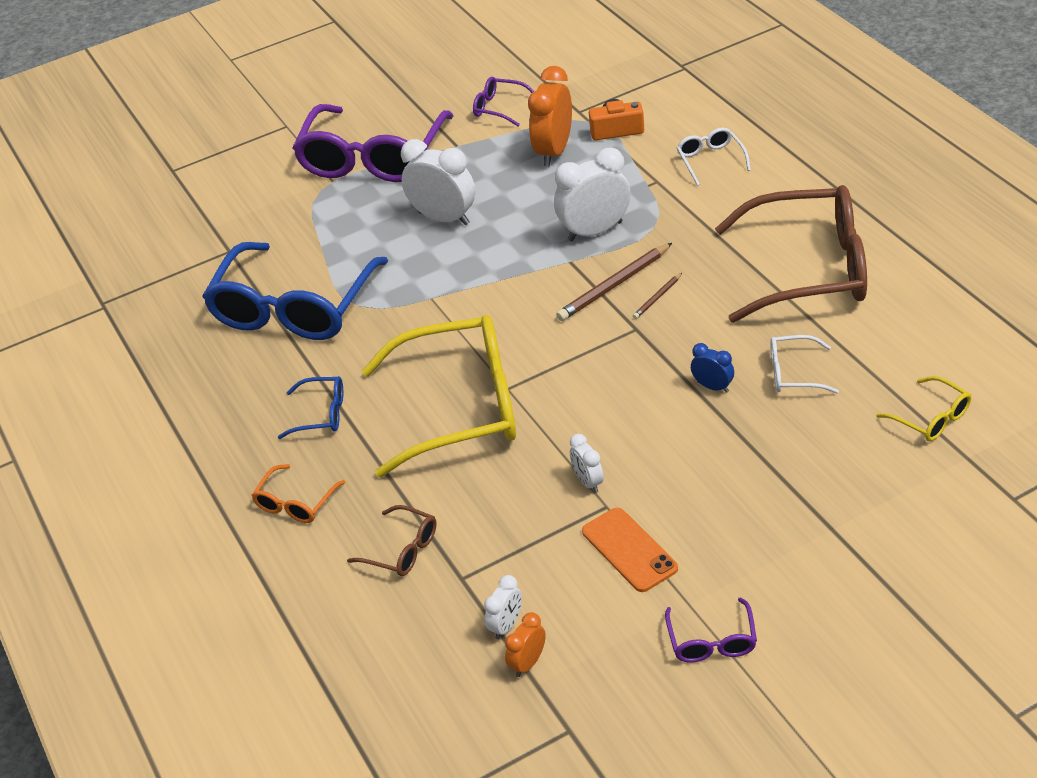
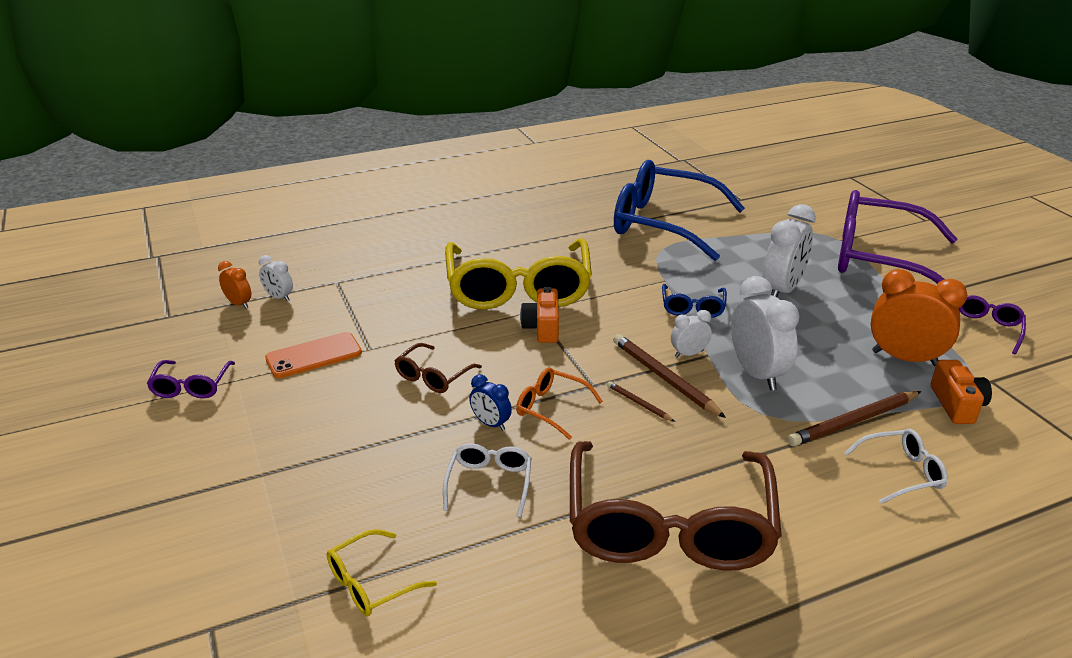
camera: 90 degrees right, 10 degrees down
orange glasses [251,464,345,523] -> orange glasses moved to [516,367,603,440]
blue glasses [278,376,343,439] -> blue glasses moved to [662,284,727,318]
brown glasses [347,505,437,576] -> brown glasses moved to [394,343,482,393]
white clock [570,434,604,493] -> white clock moved to [671,310,712,357]
purple glasses [665,598,757,663] -> purple glasses turned 90 degrees counterclockwise [146,360,235,398]
blue clock [691,343,734,393] -> blue clock turned 90 degrees clockwise [469,374,512,431]
none -> orange camera [520,287,559,343]
none -> brown pencil [787,391,921,446]

